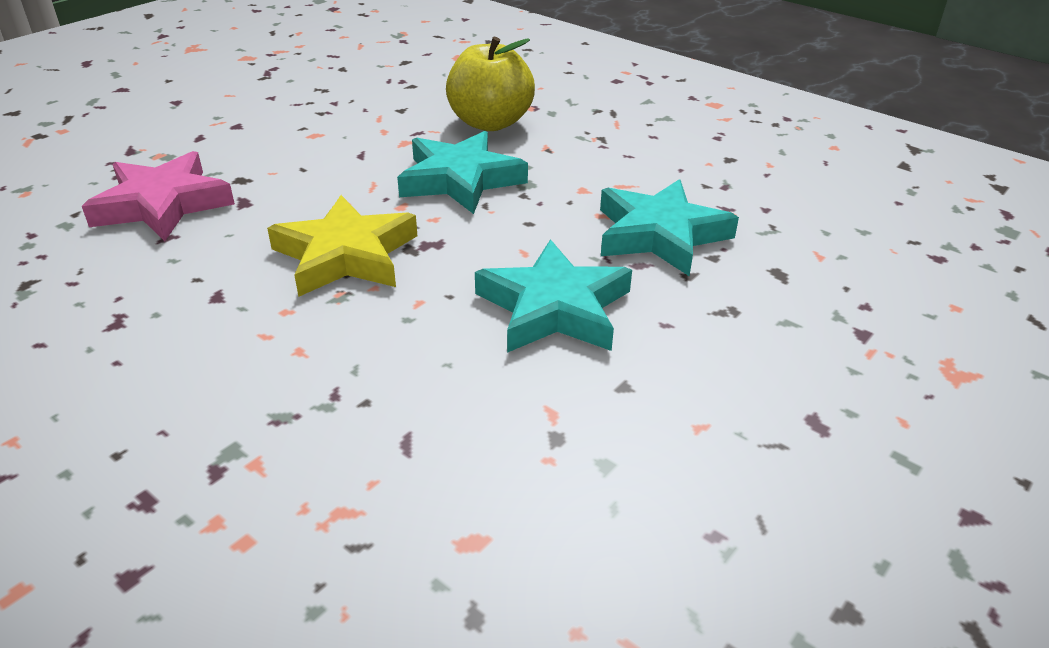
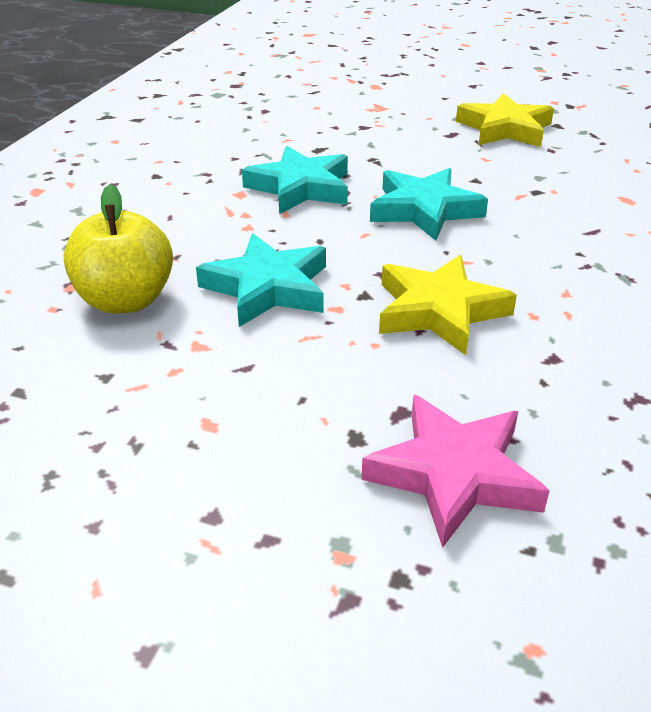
camera: 110 degrees left, 0 degrees up
none -> yellow star [456,93,554,147]

